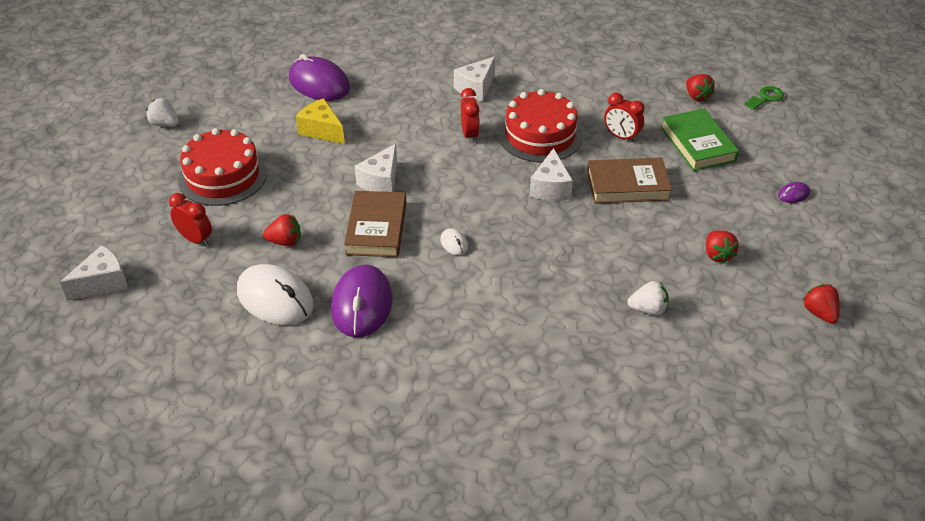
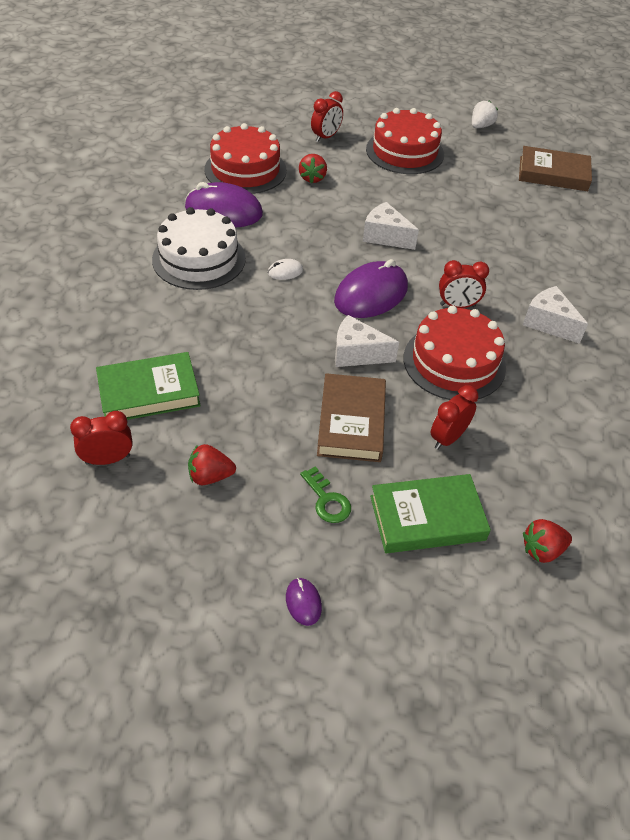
camera: 95 degrees right, 5 degrees up
white cheese [60,245,128,301] -> none
white mouse [237,264,314,325] -> red cake [205,123,287,194]
purple mouse [289,54,350,101] -> purple mouse moved to [334,259,408,318]
yellow cheese [296,98,344,144] -> none
brown book [344,191,406,257] -> brown book moved to [519,146,592,191]
white strawberry [628,281,669,315] -> green book [96,352,201,420]
green key [744,86,784,110] -> green key moved to [300,466,351,523]
red strawberry [803,284,840,324] -> none
none -> red clock [70,411,133,465]
none -> white cake [152,207,246,290]

